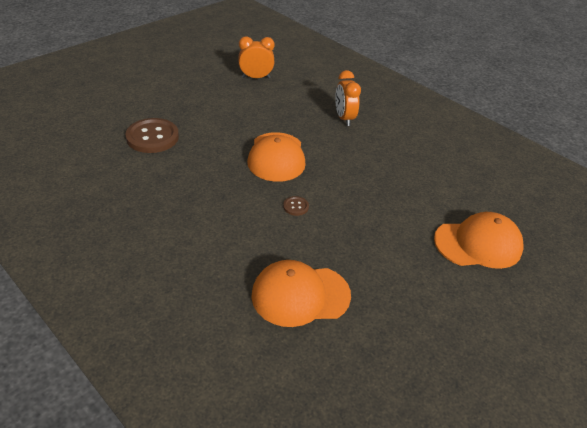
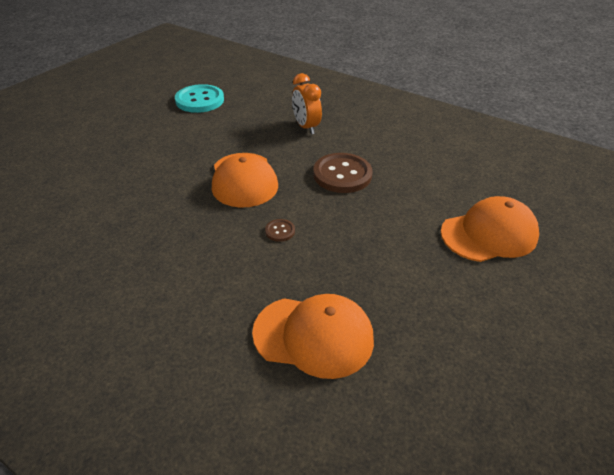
camera: 10 degrees left, 0 degrees up
brown button [125,118,179,153] -> brown button moved to [313,153,373,193]
orange clock [239,36,275,78] -> turquoise button [175,84,224,113]
orange cap [251,260,351,327] -> orange cap turned 150 degrees counterclockwise [252,294,374,379]

